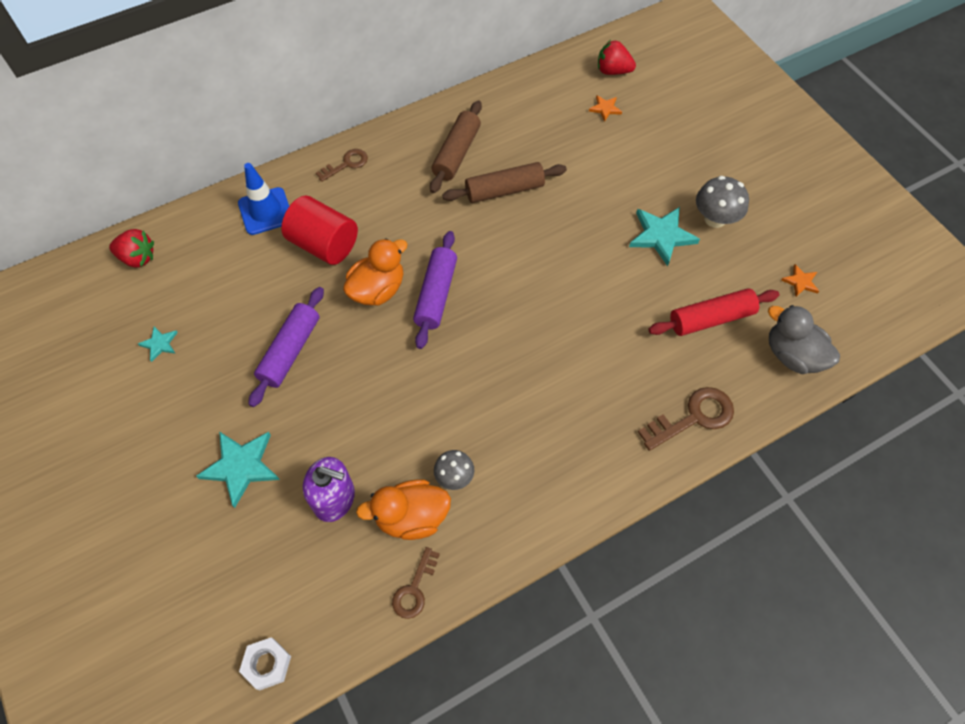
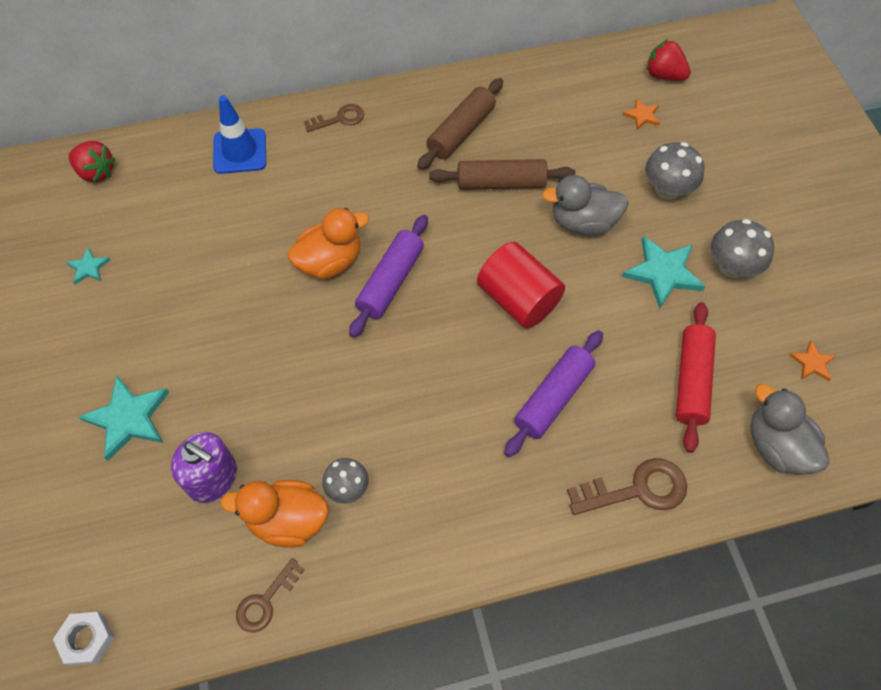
camera: 15 degrees right, 0 degrees up
purple rolling pin [248,287,324,407] -> purple rolling pin moved to [504,330,603,457]
red cylinder [281,196,358,265] -> red cylinder moved to [477,241,565,329]
red rolling pin [648,288,779,336] -> red rolling pin turned 75 degrees counterclockwise [676,302,716,453]
none -> grey duck [542,175,628,236]
none -> grey mushroom [645,142,704,200]

